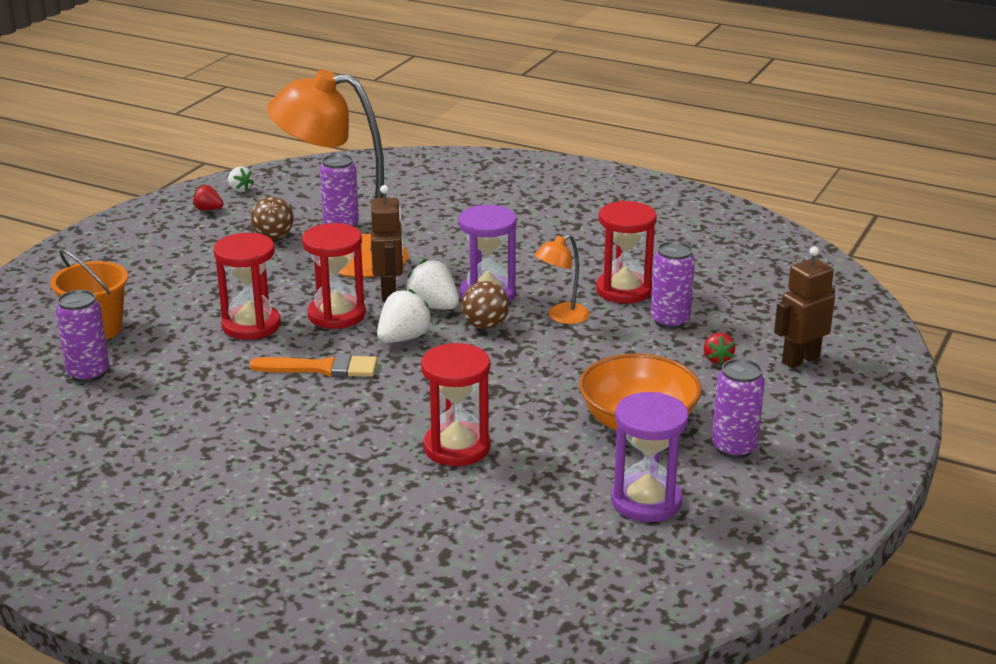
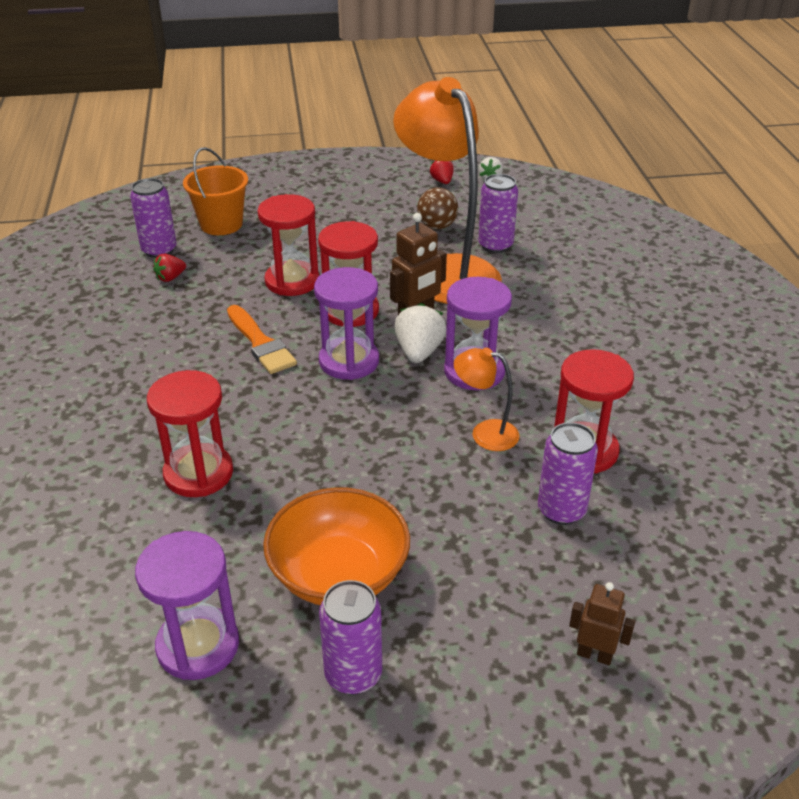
camera: 55 degrees right, 10 degrees up
white strawberry [377,289,433,343] -> purple hourglass [314,267,379,380]
brown ball [461,281,509,329] -> none
red strawberry [704,333,735,365] -> red strawberry moved to [153,254,186,282]
brown robot [774,246,835,368] -> brown robot [569,582,635,665], size x0.65

